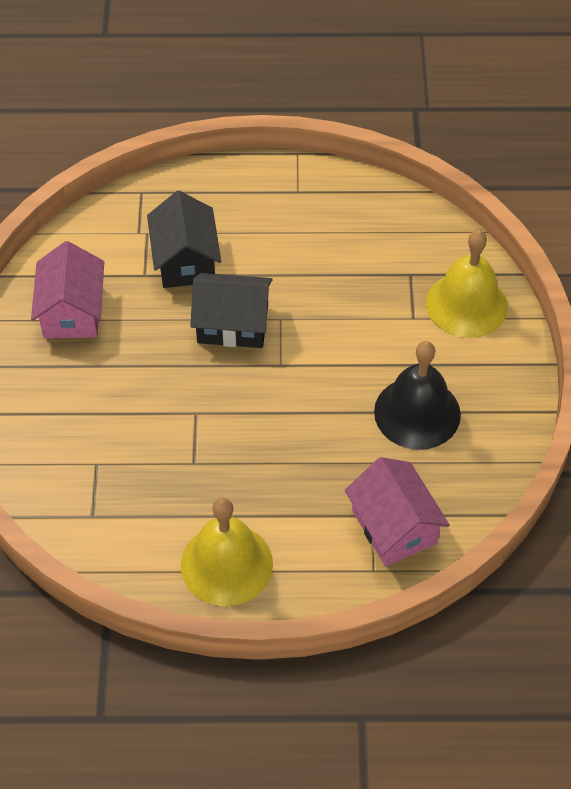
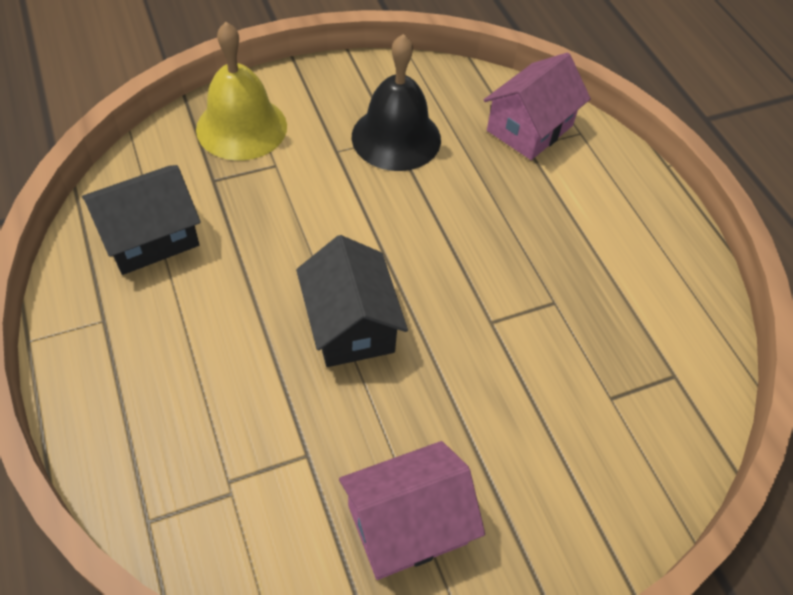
camera: 115 degrees left, 0 degrees up
black house [147,191,221,288] -> black house moved to [82,165,201,275]
yellow bell [181,498,273,607] -> none

